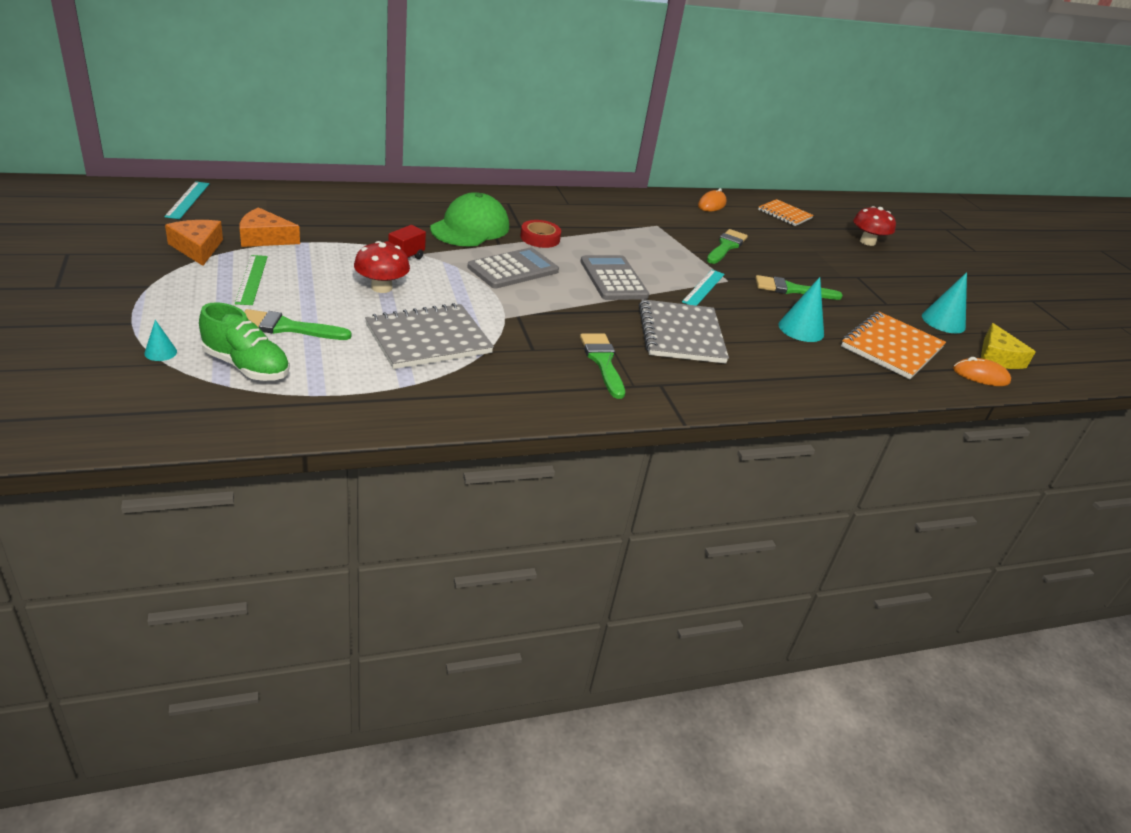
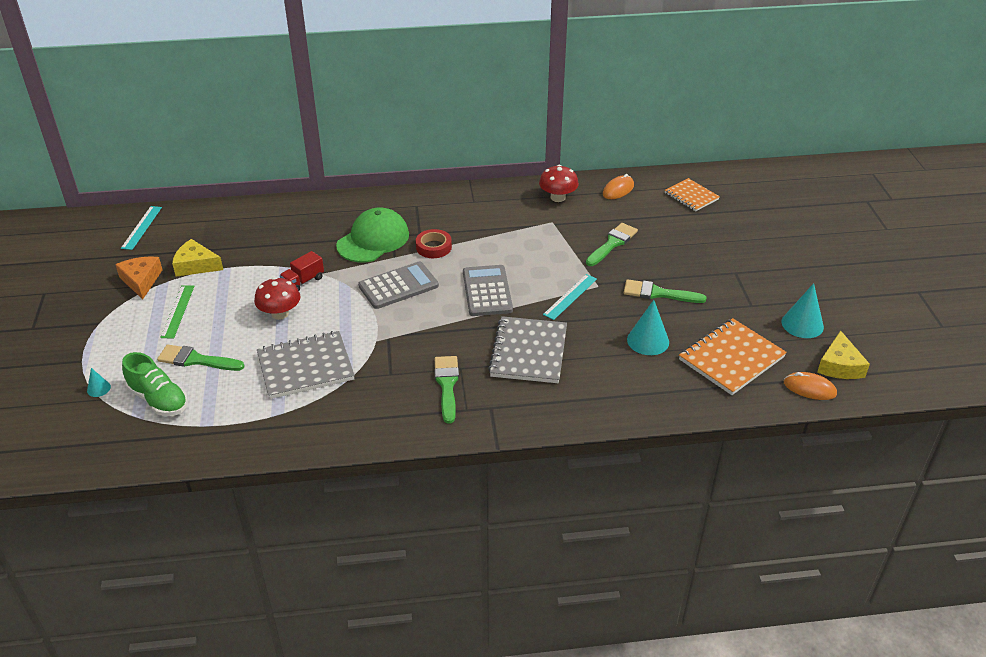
camera: 15 degrees right, 5 degrees up
orange cheese [239,207,300,247] -> yellow cheese [172,239,223,277]
red mushroom [853,206,896,246] -> red mushroom moved to [539,165,579,202]

